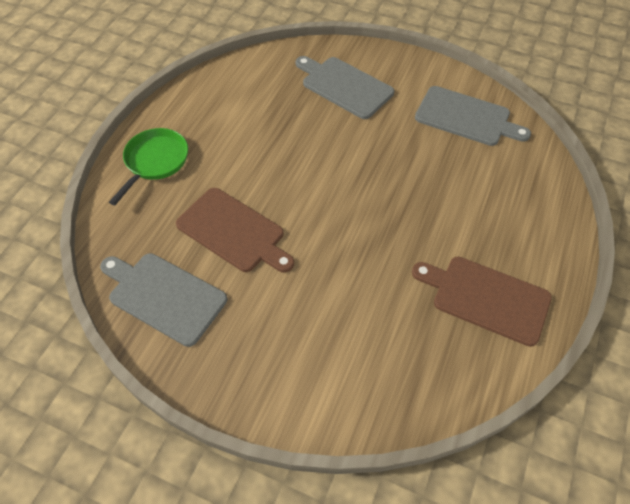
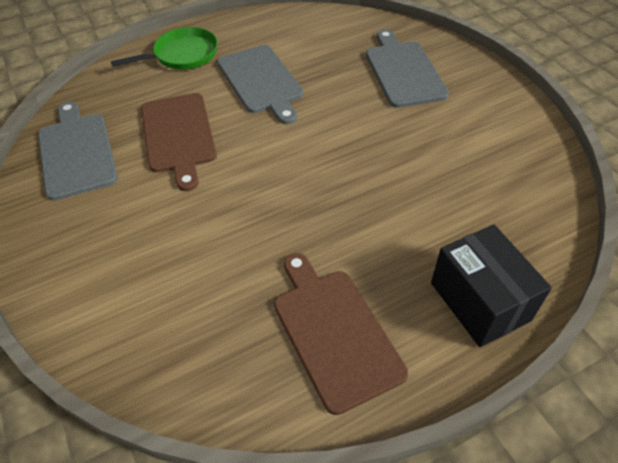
camera: 40 degrees right, 5 degrees down
grey cutting board [415,86,531,146] -> grey cutting board moved to [217,45,304,124]
none -> black box [431,225,552,347]

